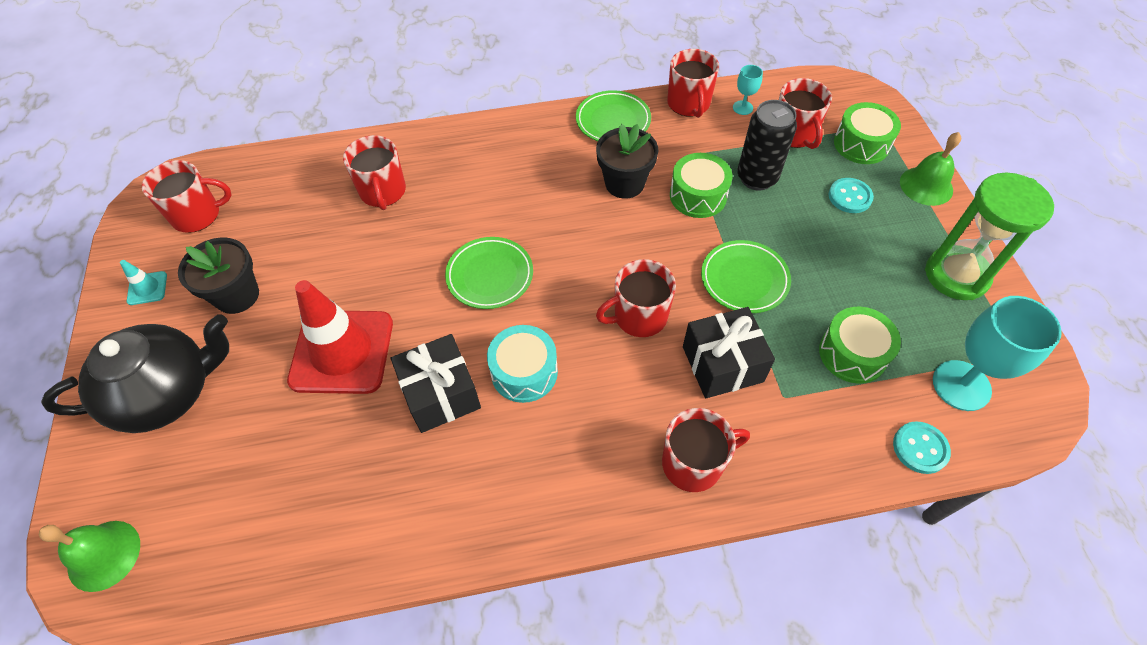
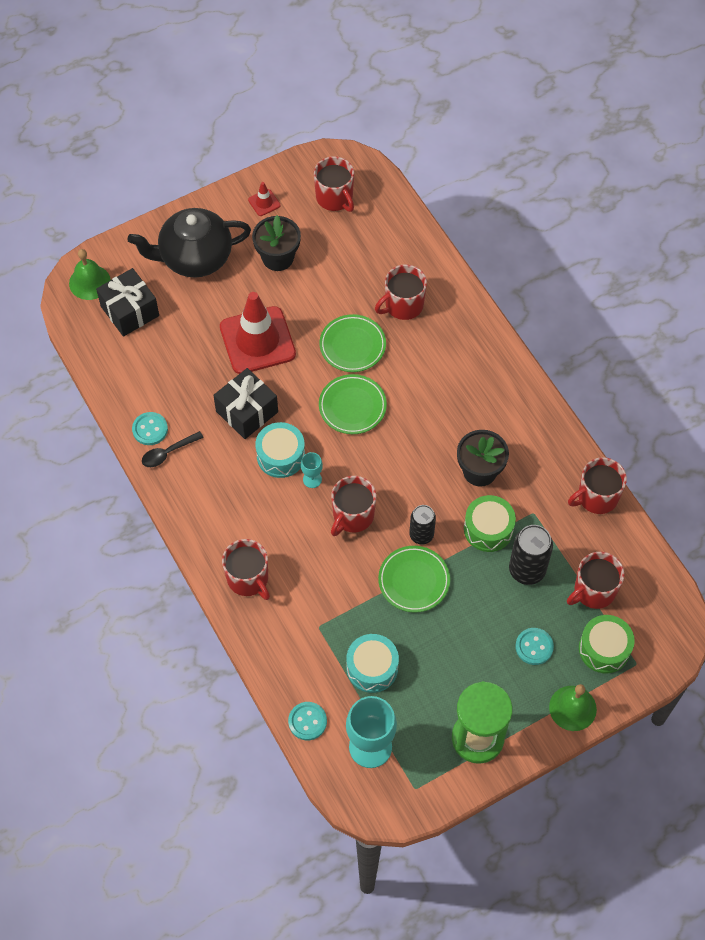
camera: 70 degrees right, 5 degrees up
black teapot [41,314,229,433] -> black teapot turned 120 degrees clockwise [127,208,251,278]
turquoise traffic cone [120,260,167,305] -> red traffic cone [248,182,280,216]
green plate [576,90,651,141] -> green plate moved to [319,314,386,372]
red mug [596,259,676,337] -> red mug turned 105 degrees counterclockwise [331,476,376,536]
black gift [683,307,775,399] -> black gift moved to [96,268,159,337]
turquoise goblet [733,65,763,115] -> turquoise goblet moved to [301,452,323,488]
green drum [819,307,901,384] -> turquoise drum [346,634,399,693]
none -> turquoise button [132,412,168,445]
none -> black spoon [142,431,204,467]
none -> black can [409,505,436,544]

